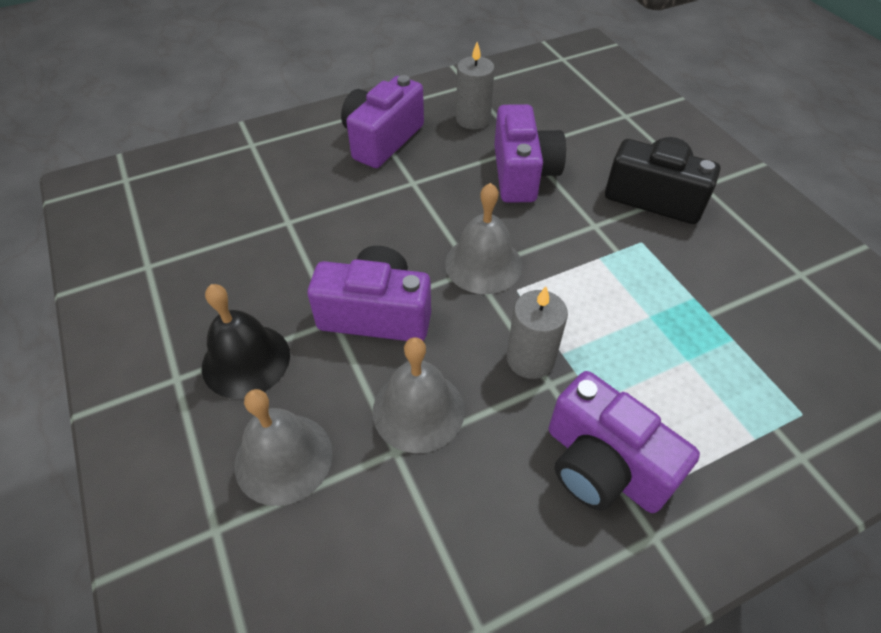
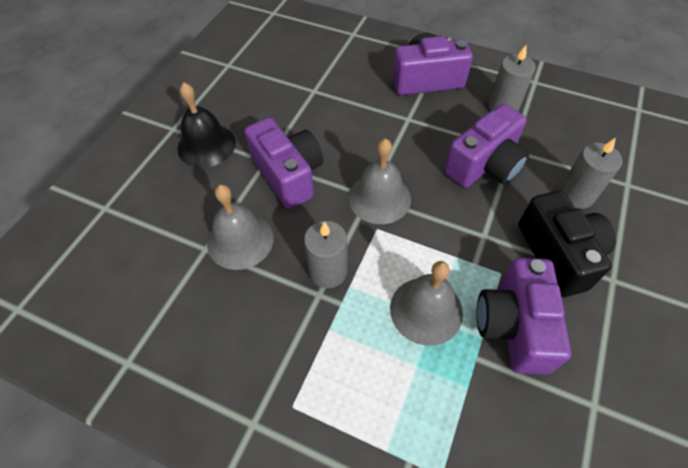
camera: 50 degrees right, 5 degrees up
grey bell [235,389,333,506] -> grey bell moved to [390,261,463,346]
purple camera [549,371,700,513] -> purple camera moved to [477,258,571,375]
none -> grey candle [559,138,622,209]

